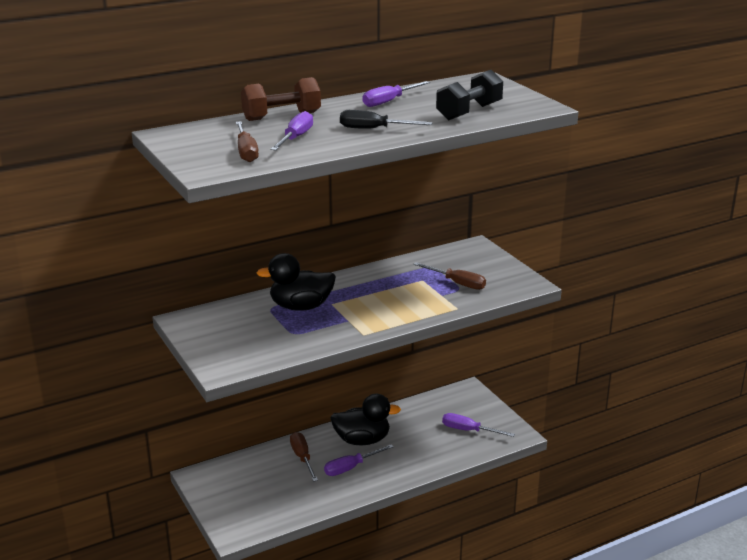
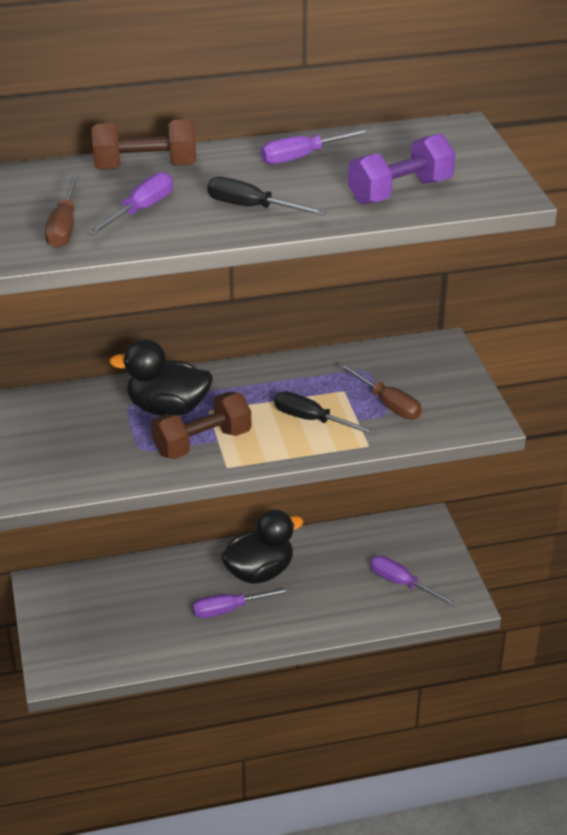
camera: 15 degrees right, 10 degrees up
brown screwdriver [290,432,318,482] -> none
black duck [330,394,401,445] -> black duck turned 45 degrees counterclockwise [221,510,303,584]
black dumbbell [436,70,503,120] -> purple dumbbell [348,133,455,204]
none -> brown dumbbell [151,392,251,459]
none -> black screwdriver [274,391,377,435]

